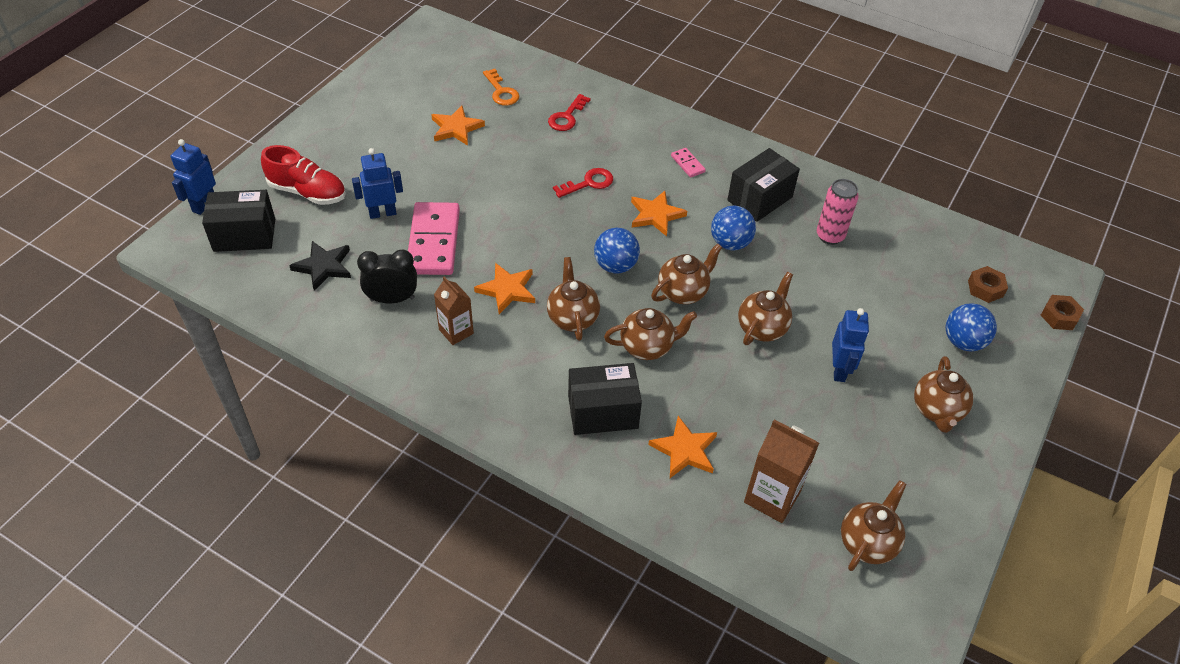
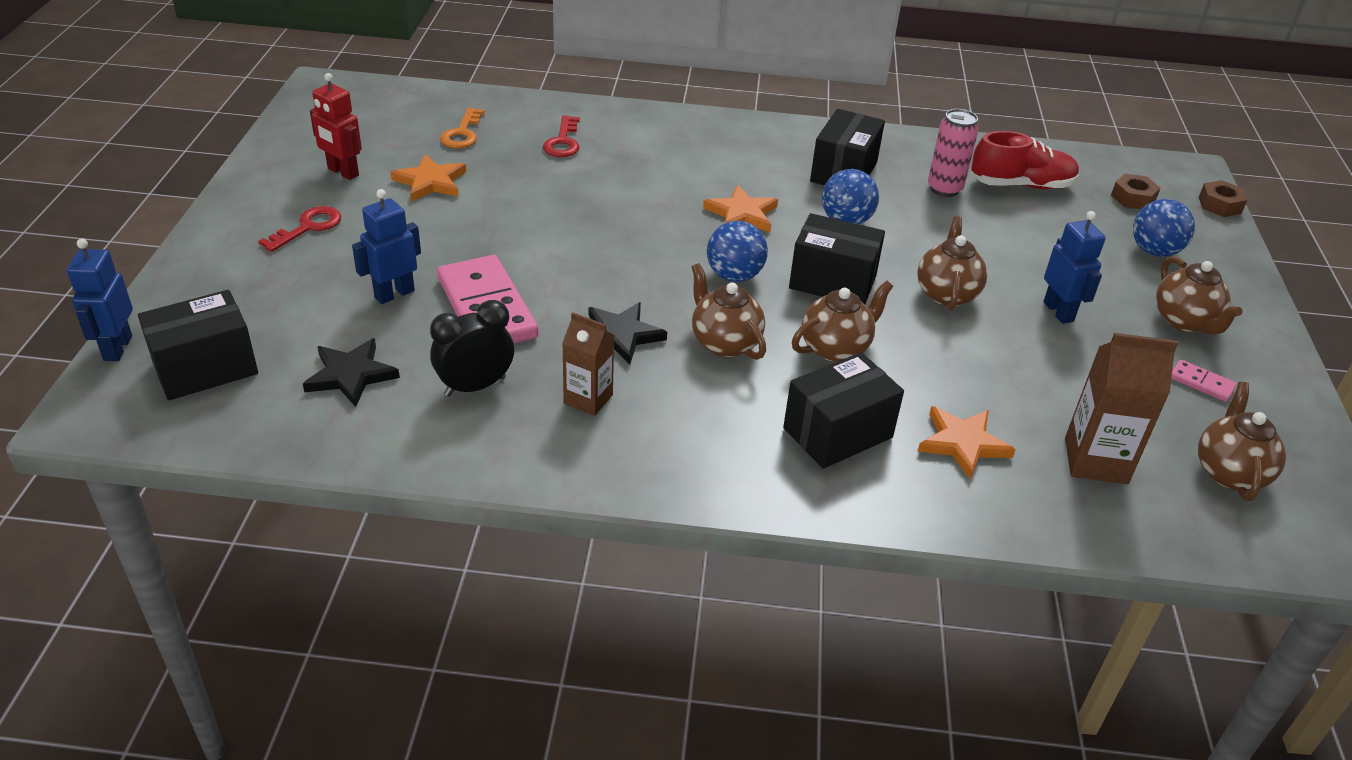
camera: 25 degrees left, 10 degrees down
red shoe [261,145,346,205] -> red shoe moved to [971,131,1079,189]
orange star [474,263,535,314] -> black star [589,302,667,365]
orange key [483,69,519,105] -> orange key turned 60 degrees clockwise [440,107,485,148]
red key [553,168,613,198] -> red key moved to [258,206,341,252]
brown teapot [651,243,722,304] -> black box [789,213,885,304]
pink domino [671,148,706,178] -> pink domino moved to [1171,360,1237,402]
none -> red robot [310,73,362,180]

